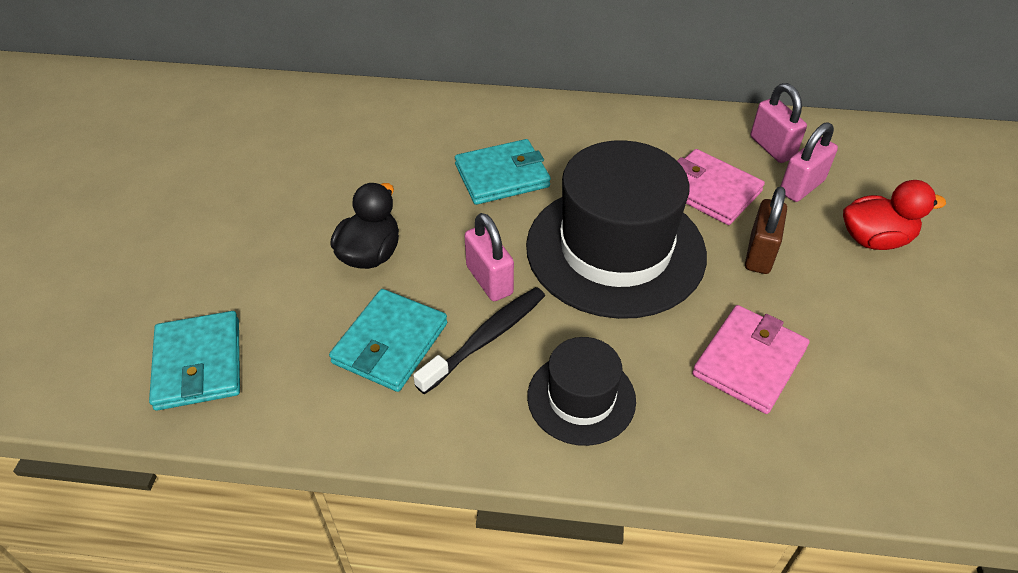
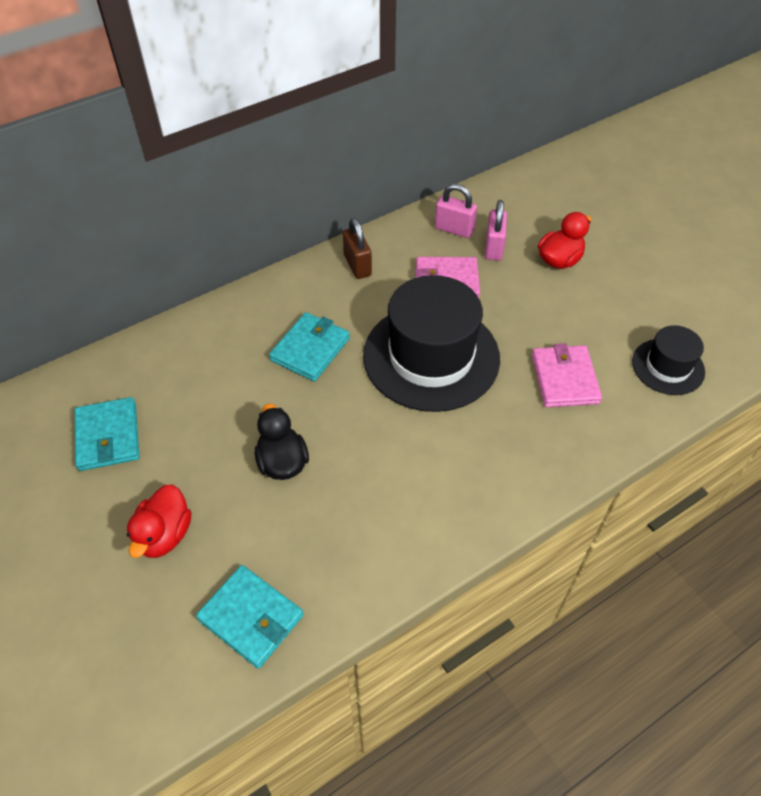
camera: 40 degrees left, 5 degrees up
turquoise wallet [329,289,447,392] -> turquoise wallet moved to [75,397,139,471]
black toothbrush [413,287,545,395] -> none
pink padlock [464,213,514,301] -> none
black hat [527,337,636,446] -> black hat moved to [632,325,705,395]
brown padlock [745,187,787,274] -> brown padlock moved to [343,218,372,279]
none -> red duck [127,484,191,558]

